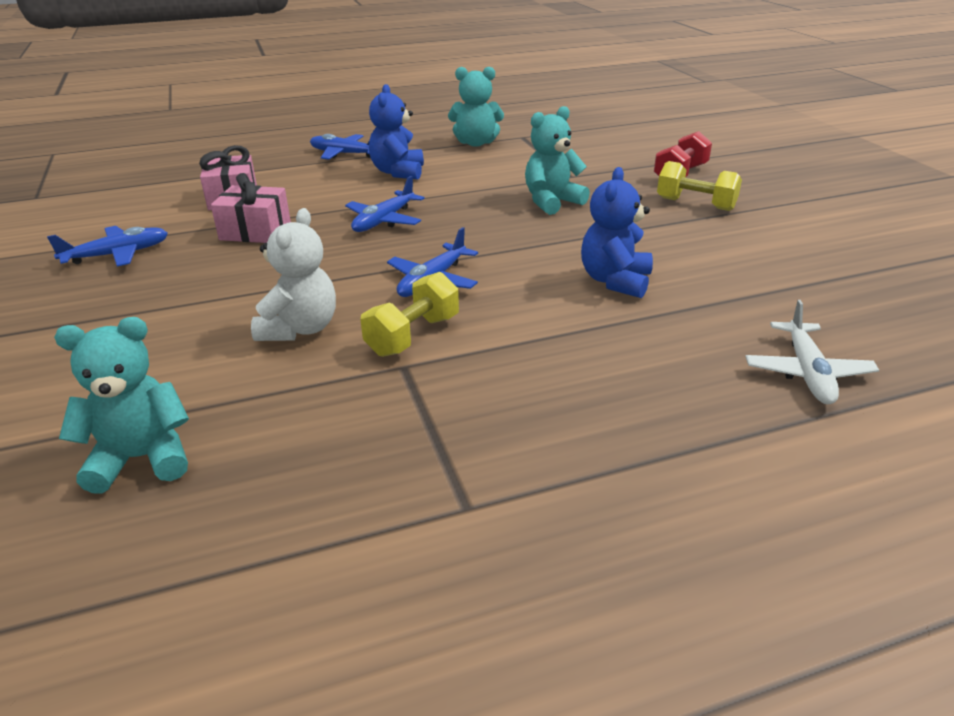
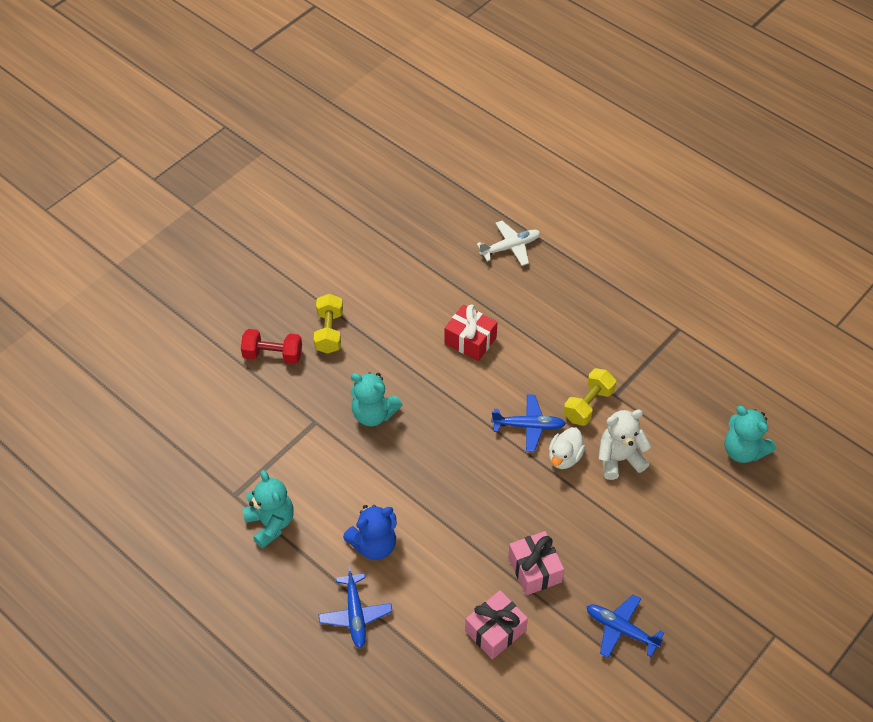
camera: 120 degrees left, 20 degrees up
blue plane [345,176,425,232] -> none
yellow dumbbell [360,272,459,357] -> yellow dumbbell turned 60 degrees counterclockwise [564,368,616,426]
blue teddy bear [581,167,653,298] -> red gift [444,304,498,361]
none -> white duck [549,427,585,469]

